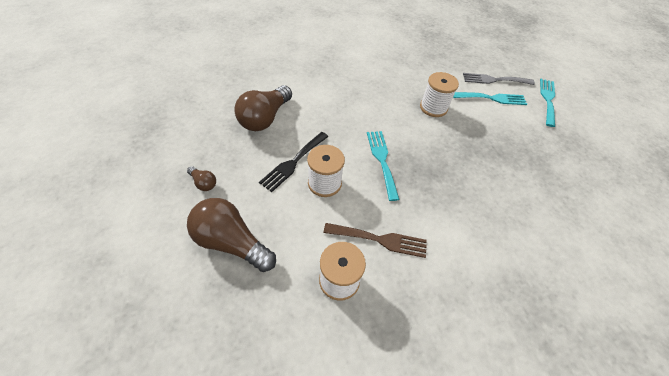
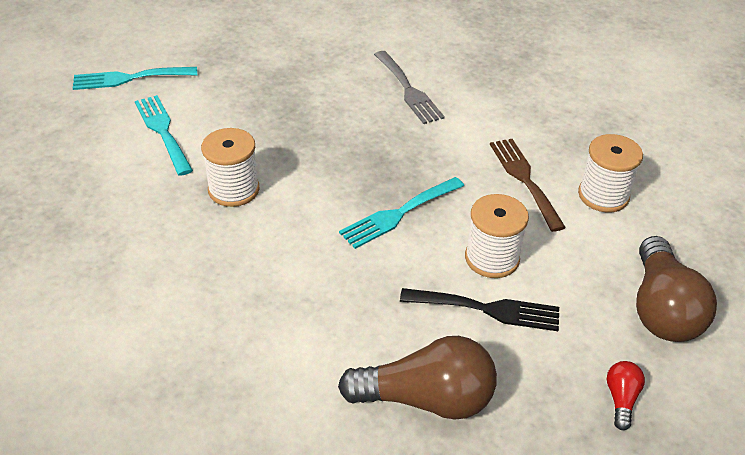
camera: 115 degrees left, 10 degrees down
brown light bulb [187,166,216,191] -> red light bulb [607,361,645,430]
grey fork [463,73,535,85] -> grey fork moved to [374,51,445,124]

